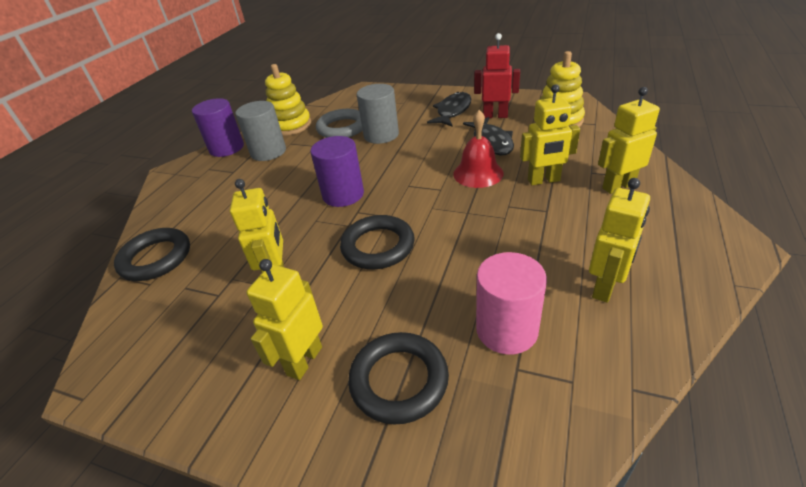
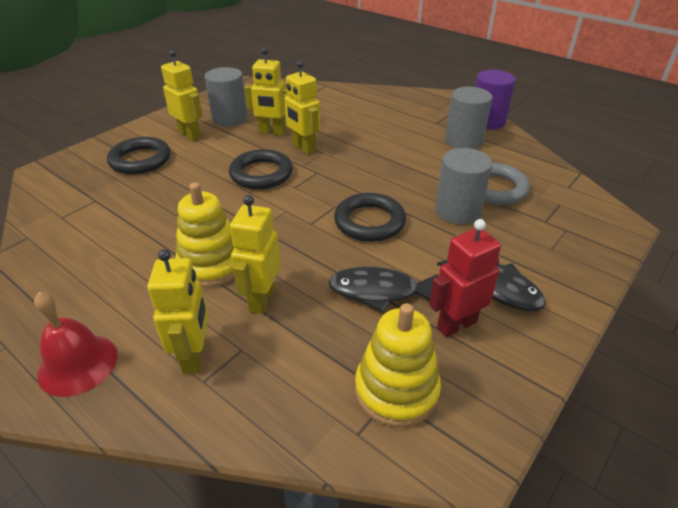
camera: 105 degrees right, 0 degrees up
black ring [114,228,190,281] -> black ring moved to [334,193,406,242]
yellow stacking toy [265,64,311,136] -> yellow stacking toy moved to [175,183,235,288]
purple cylinder [311,136,364,207] -> none
red bell [453,110,504,188] -> red bell moved to [34,292,117,397]
red robot [474,33,520,118] -> red robot turned 150 degrees counterclockwise [429,219,501,337]
pink cylinder [476,252,547,355] -> none
yellow robot [589,178,650,303] -> yellow robot moved to [283,61,320,154]
none -> grey cylinder [205,67,248,127]

